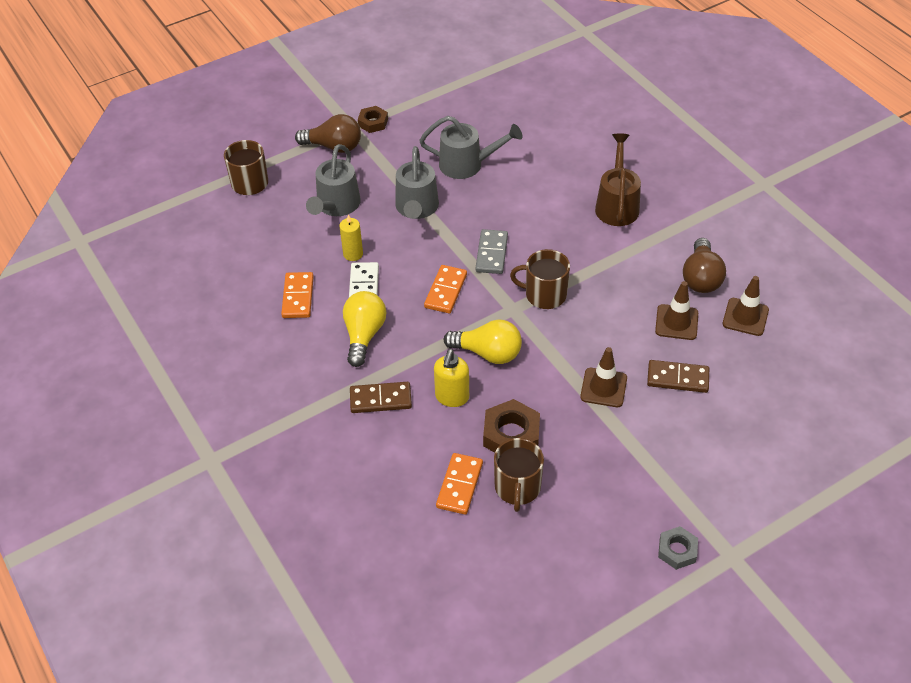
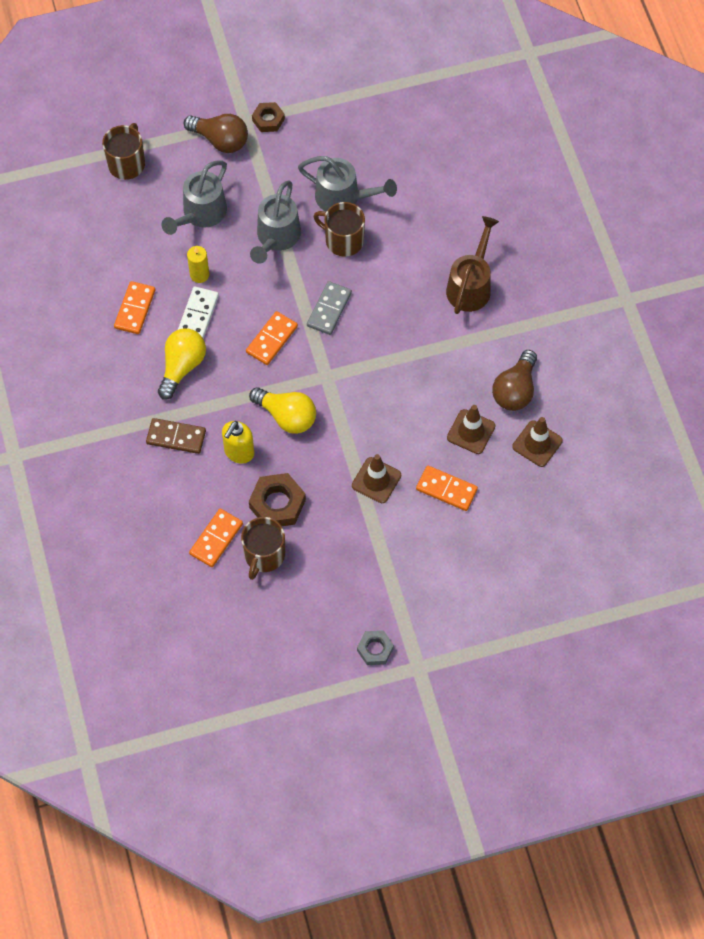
camera: 15 degrees right, 15 degrees up
brown mug [510,249,570,309] -> brown mug moved to [314,202,365,257]
brown domino [647,360,709,393] -> orange domino [416,466,478,511]

